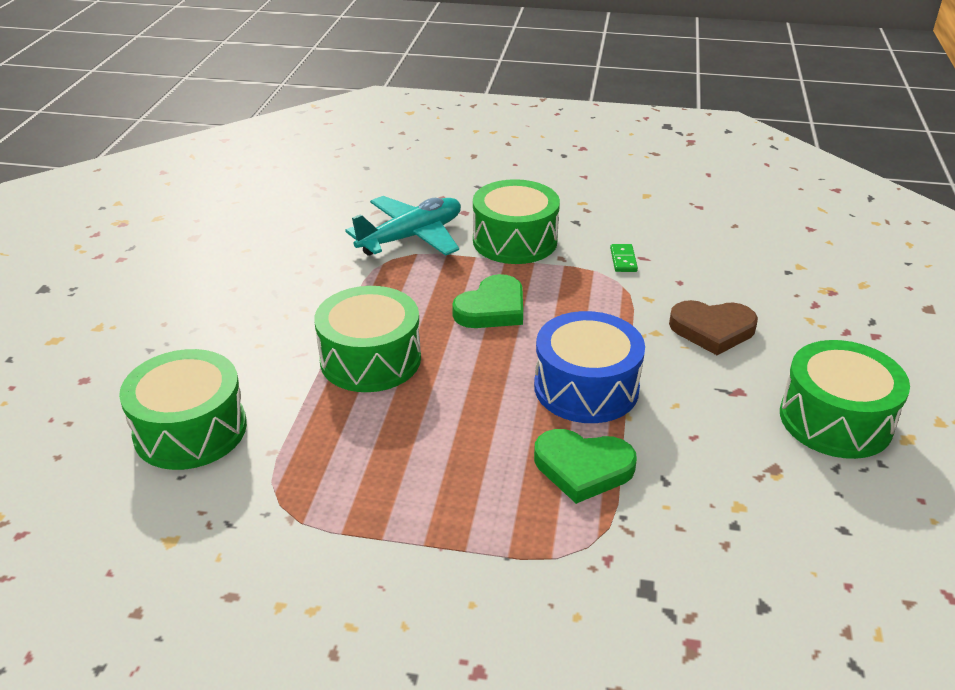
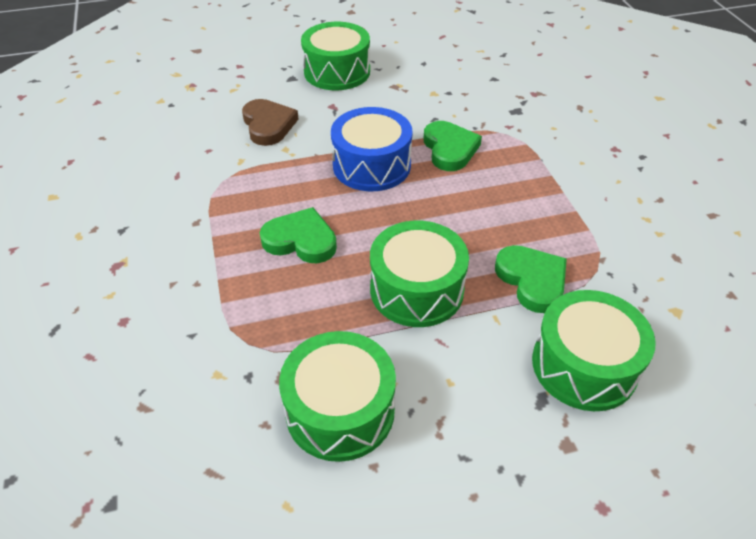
camera: 115 degrees left, 10 degrees up
turquoise plane [345,196,461,256] -> none
green drum [473,179,560,264] -> green drum moved to [279,331,396,462]
green domino [610,244,638,272] -> none
none -> green heart [495,245,567,313]

